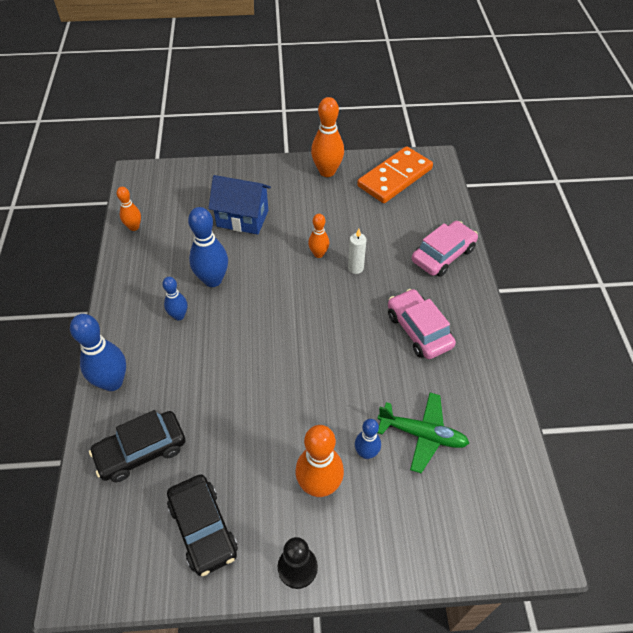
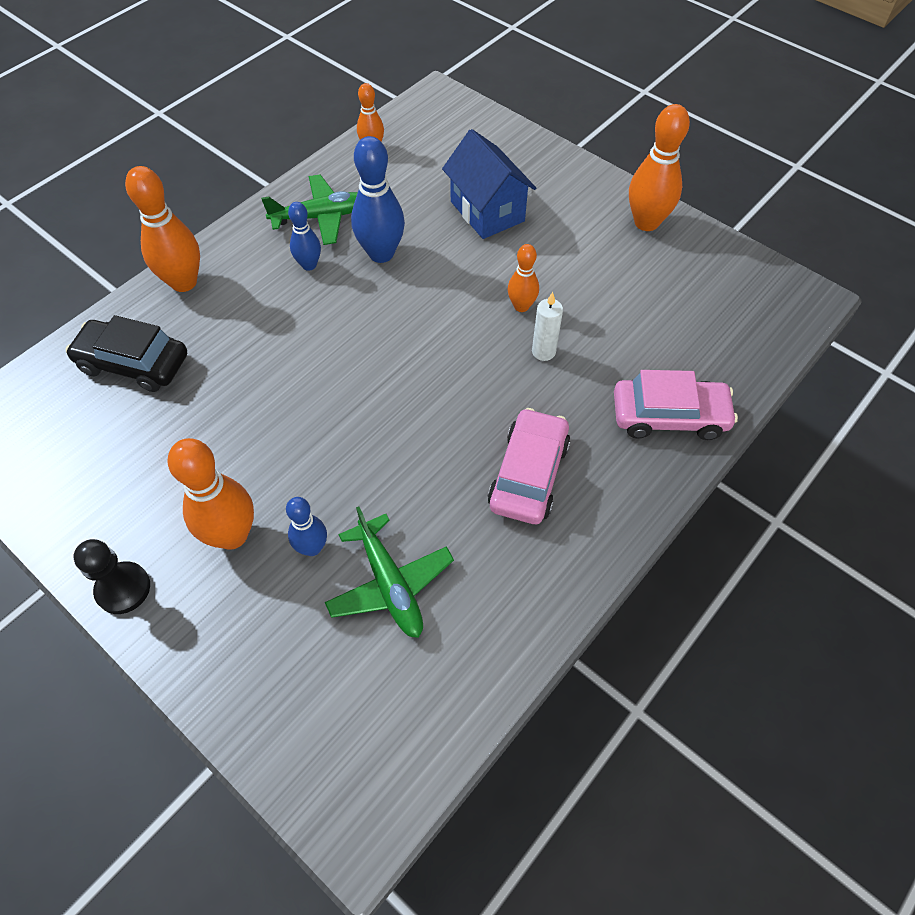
camera: 45 degrees right, 5 degrees up
blue bowling pin [70,314,126,391] -> orange bowling pin [125,166,200,292]
black car [167,474,238,576] -> none
orange domino [357,146,433,203] -> none
none -> green plane [261,174,358,245]

